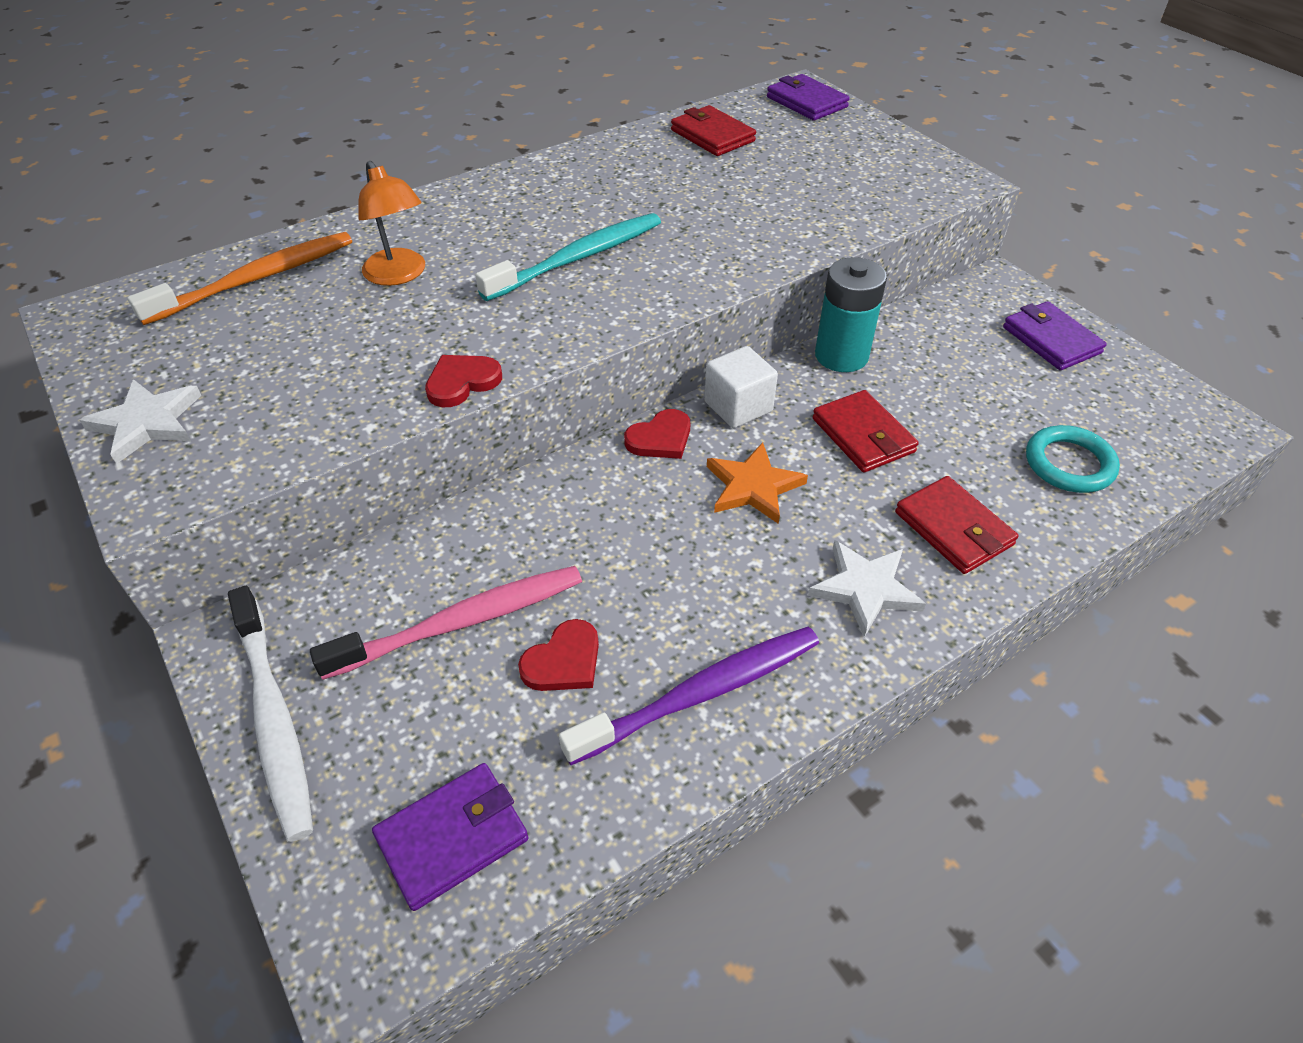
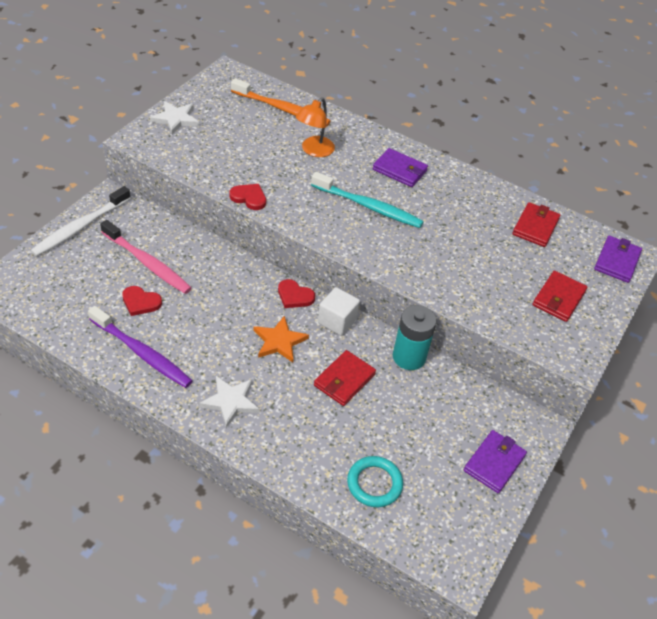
camera: 60 degrees right, 0 degrees up
purple wallet [372,763,528,911] -> purple wallet moved to [373,148,428,187]
red wallet [895,476,1019,574] -> red wallet moved to [533,271,587,322]

